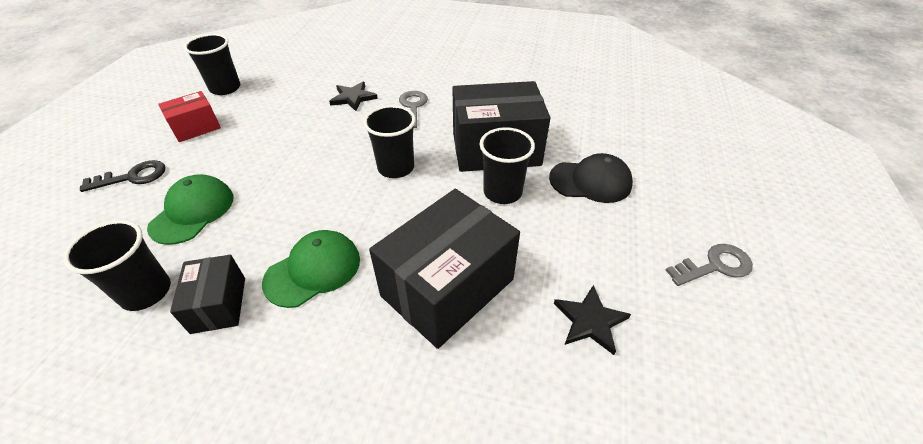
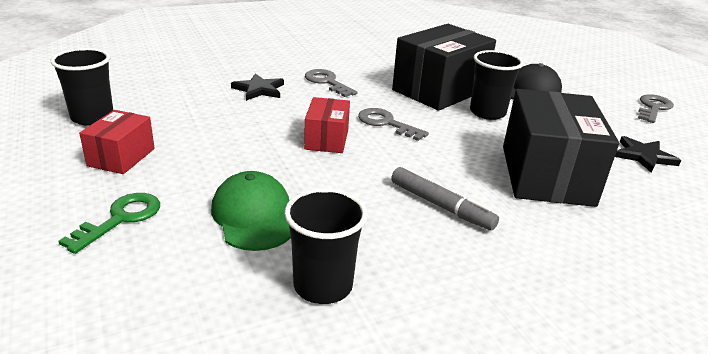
camera: 40 degrees left, 15 degrees down
black key [80,160,166,192] -> green key [59,193,160,254]
black box [170,255,245,334] -> none
green cap [262,230,360,308] -> grey marker [391,167,499,231]
black cup [363,105,416,178] -> grey key [358,108,429,141]
none -> red box [304,97,350,153]

